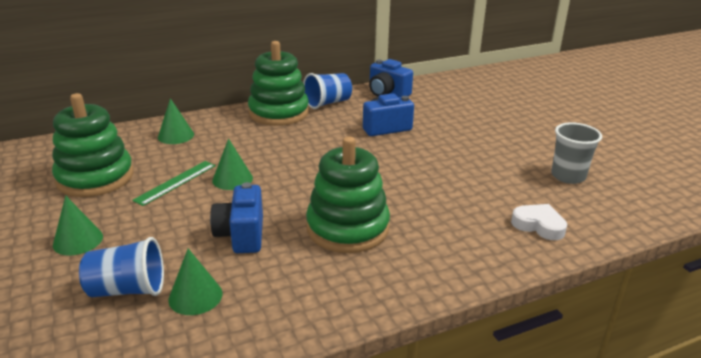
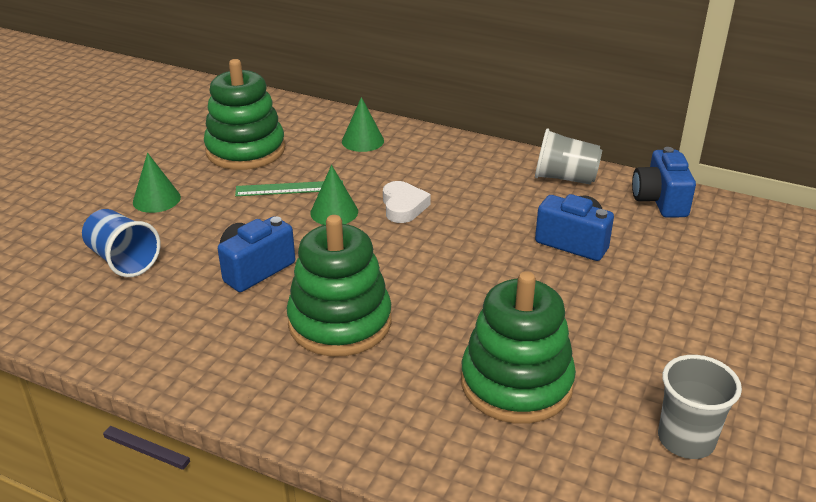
camera: 50 degrees right, 5 degrees up
green cone [168,248,222,315] -> none
green stacking toy [248,41,309,126] -> green stacking toy moved to [461,271,576,424]
blue cup [303,73,352,109] -> grey cup [535,129,602,185]
white heart [511,204,567,240] -> white heart moved to [383,181,431,223]

